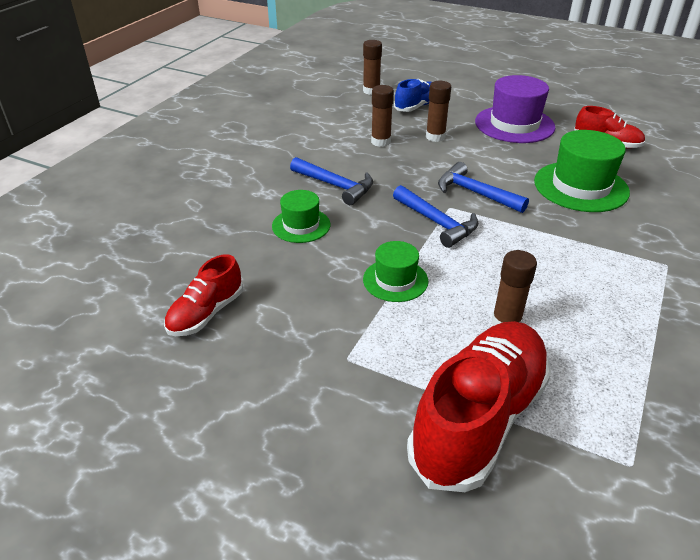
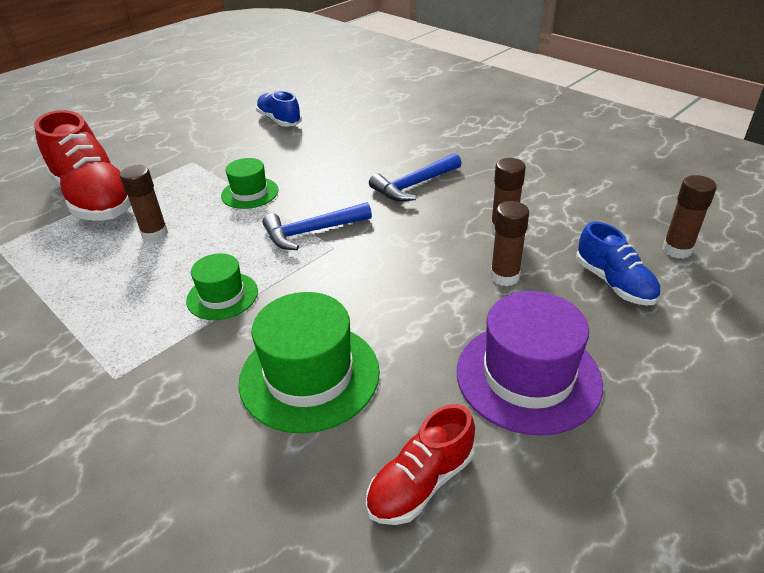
camera: 110 degrees right, 0 degrees up
red shoe [164,254,243,336] -> blue shoe [256,91,302,127]
green hat [272,190,330,243] -> green hat moved to [186,253,258,320]
blue hammer [438,162,529,213] -> none

